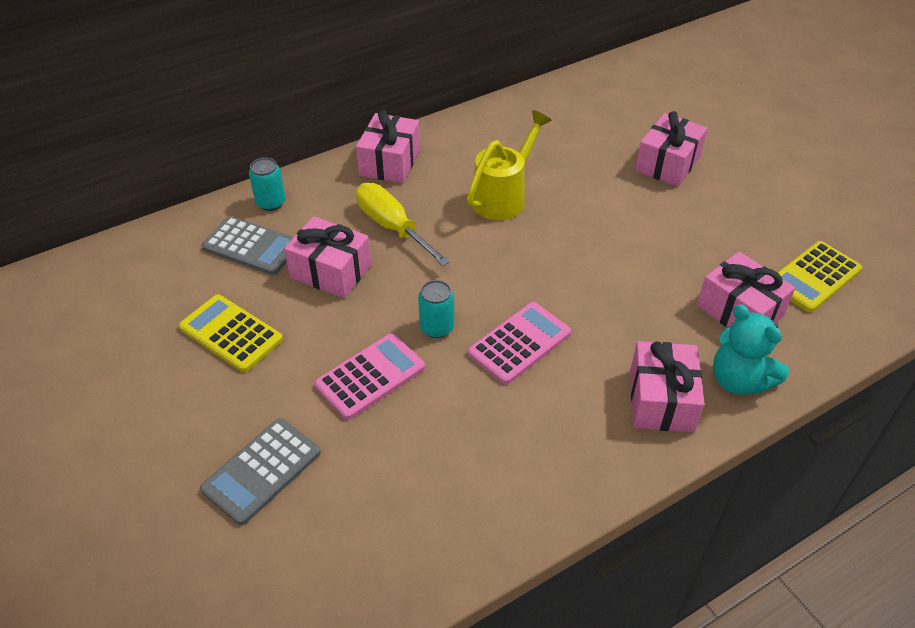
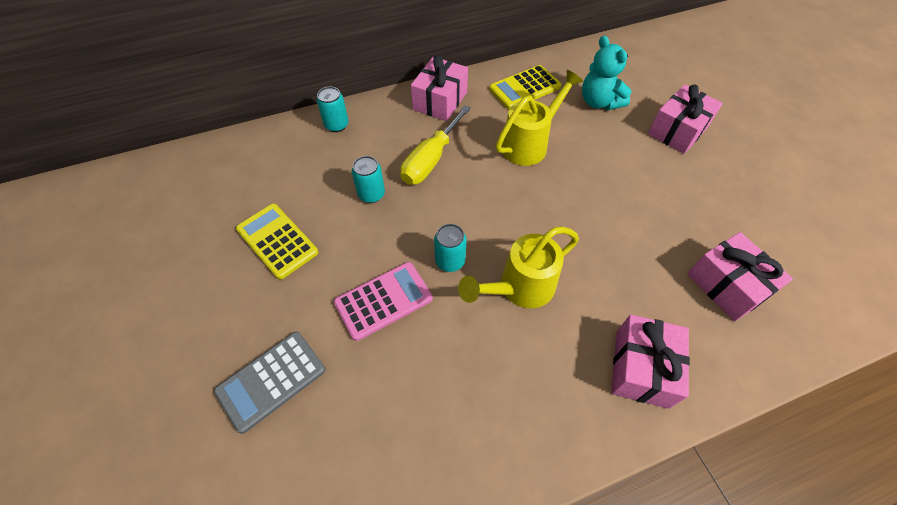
camera: 10 degrees right, 10 degrees up
grey calculator [202,216,294,275] -> none
pink gift [284,216,371,298] -> turquoise can [352,156,385,203]
yellow screwdriver [356,183,450,266] -> yellow screwdriver turned 120 degrees counterclockwise [400,105,471,185]
pink calculator [468,302,571,385] -> yellow watering can [458,226,579,308]
turquoise teddy bear [713,304,789,395] -> turquoise teddy bear moved to [582,36,631,110]
yellow calculator [777,241,862,312] -> yellow calculator moved to [489,65,561,109]

